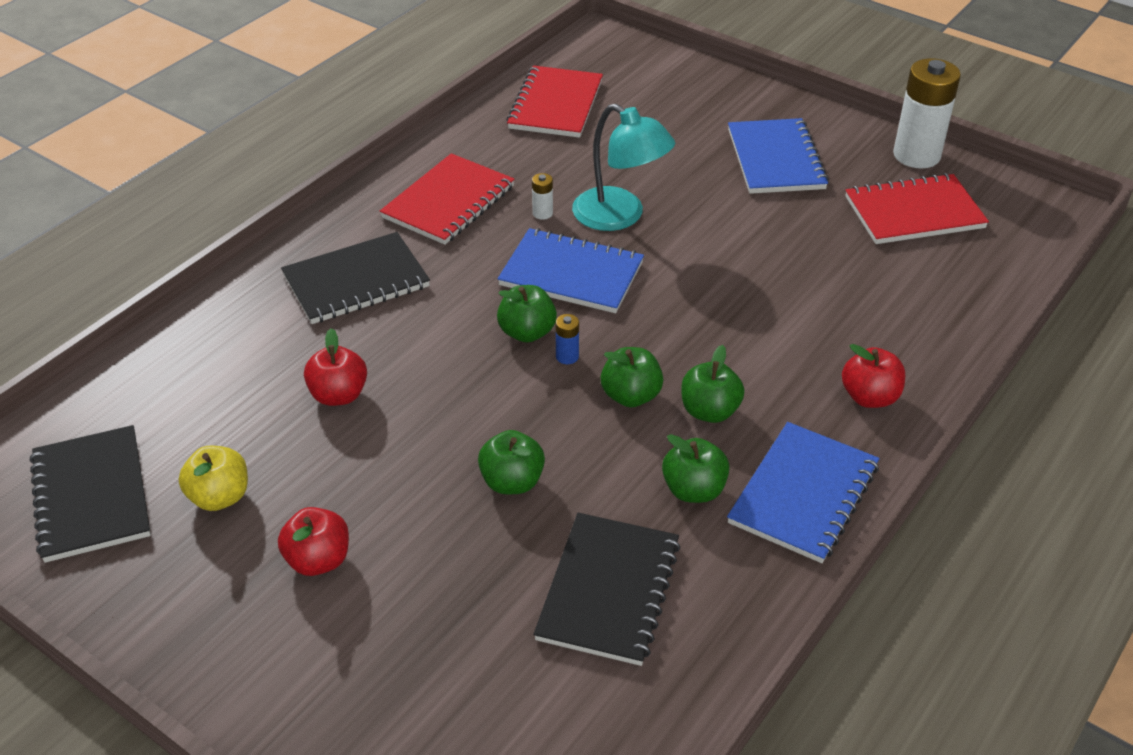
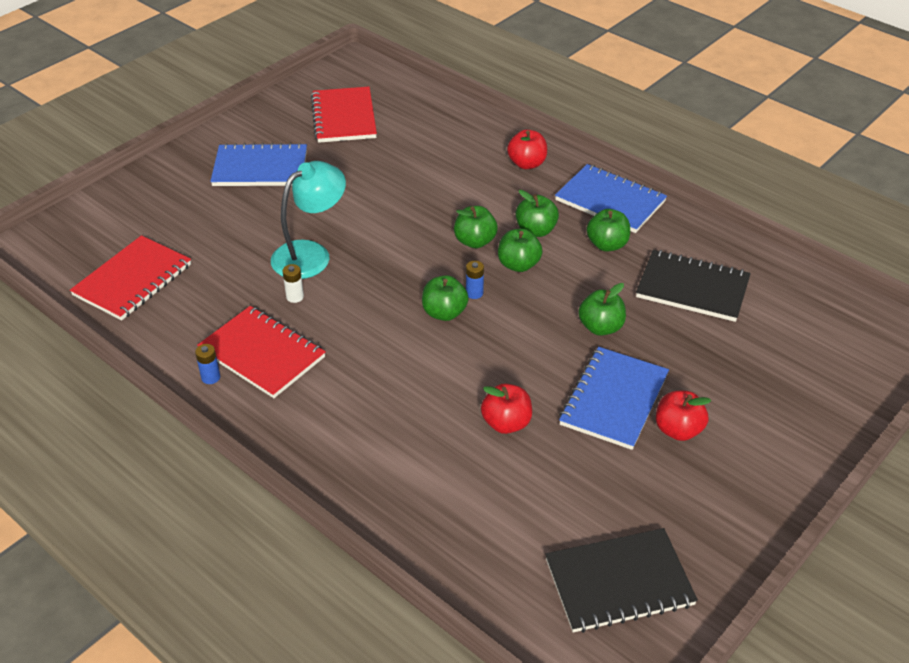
camera: 85 degrees left, 0 degrees up
yellow apple [179,446,248,511] -> none
black notebook [281,232,430,324] -> none
blue notebook [498,228,644,313] -> blue notebook moved to [559,347,669,450]
red notebook [506,66,603,138] -> red notebook turned 75 degrees counterclockwise [70,235,191,320]
white battery [893,58,961,168] -> none
none -> blue battery [195,344,220,384]
none -> green apple [454,206,498,248]

